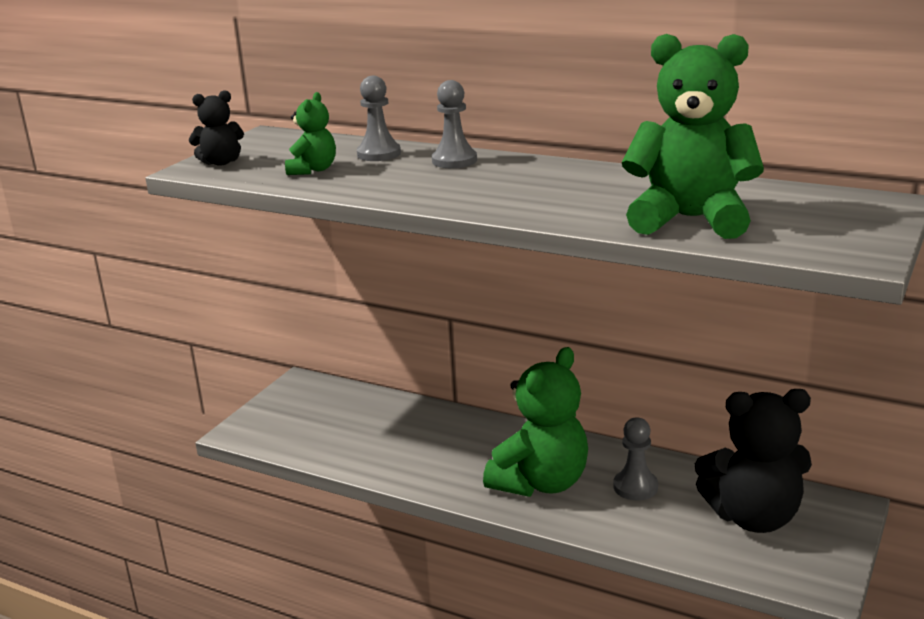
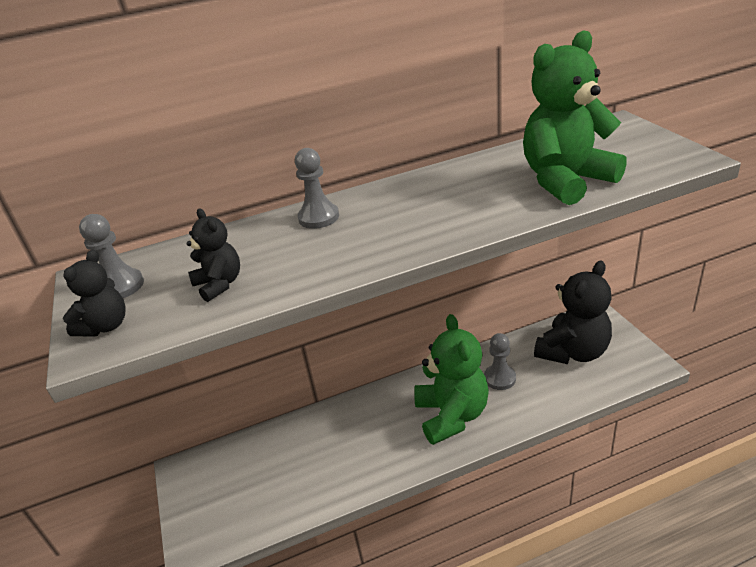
camera: 45 degrees left, 10 degrees up
green teddy bear [285,92,336,175] -> black teddy bear [187,208,240,302]
grey pawn [357,76,401,161] -> grey pawn moved to [79,214,144,298]

